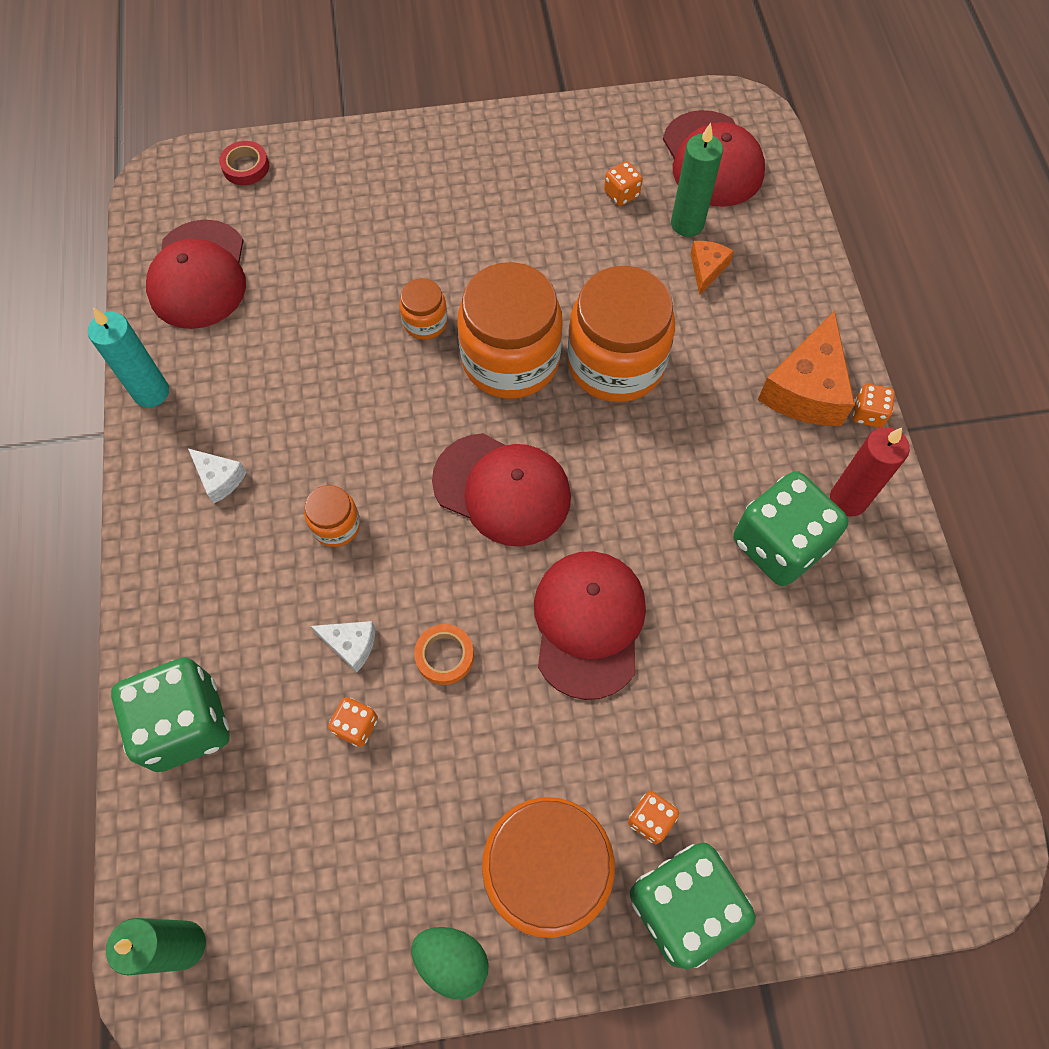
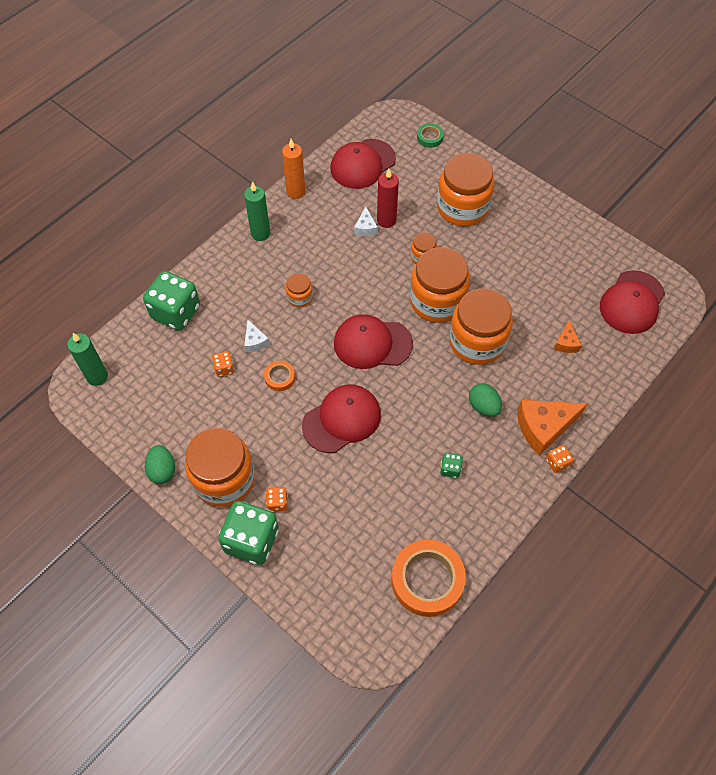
camera: 50 degrees right, 5 degrees down
turquoise candle [88,307,169,408] -> orange candle [282,139,305,199]
white cheese [188,448,247,503] -> white cheese moved to [354,206,378,236]
red tape [219,141,269,185] -> green tape [417,123,444,148]
red cap [432,433,571,547] -> red cap turned 105 degrees clockwise [334,314,413,369]
orange dice [604,161,643,206] -> none
green candle [671,123,723,237] -> green candle moved to [244,181,270,241]
orange cheese [691,241,734,295] -> orange cheese turned 120 degrees clockwise [554,320,582,353]
green dice [733,471,848,586] -> green dice [440,453,463,478], size x0.44
red candle [830,427,910,517] -> red candle moved to [377,169,399,228]
none -> orange tape [391,540,466,617]
none -> orange jar [437,153,494,226]
none -> green egg [469,383,502,416]

